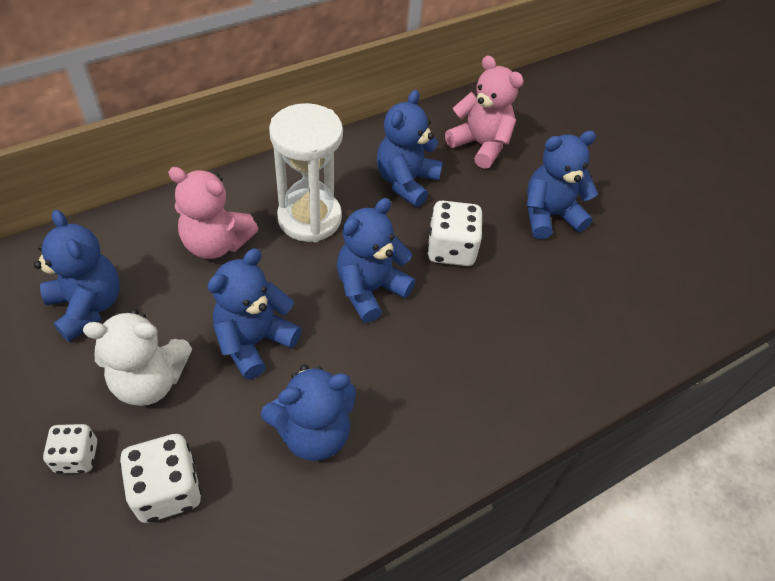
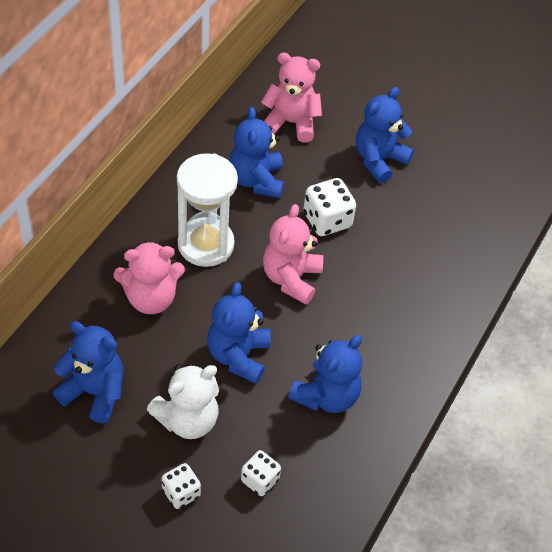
camera: 30 degrees left, 0 degrees up
white dice [120,434,202,523] -> white dice [241,450,281,496], size x0.64
blue teddy bear [337,198,415,323] -> pink teddy bear [263,204,323,304]

